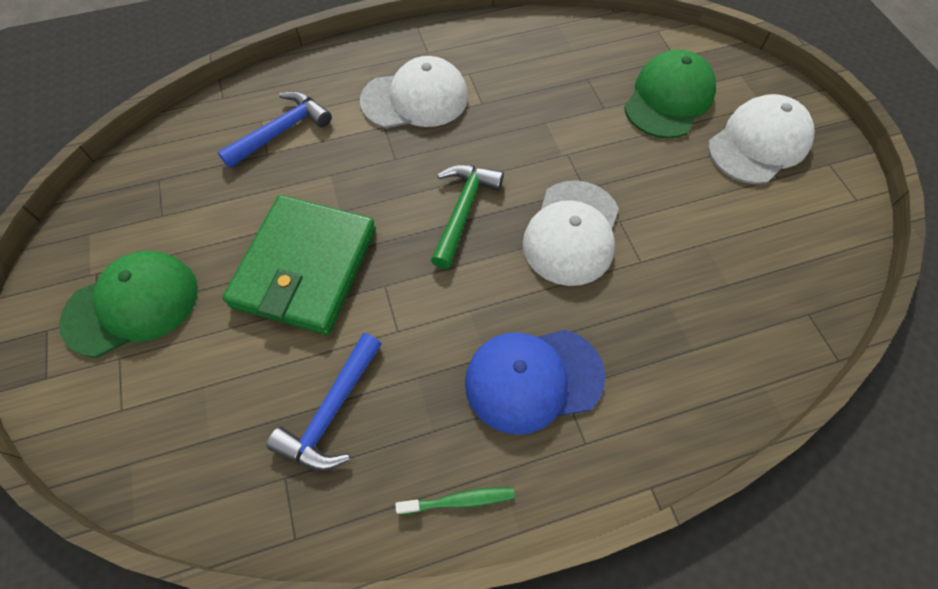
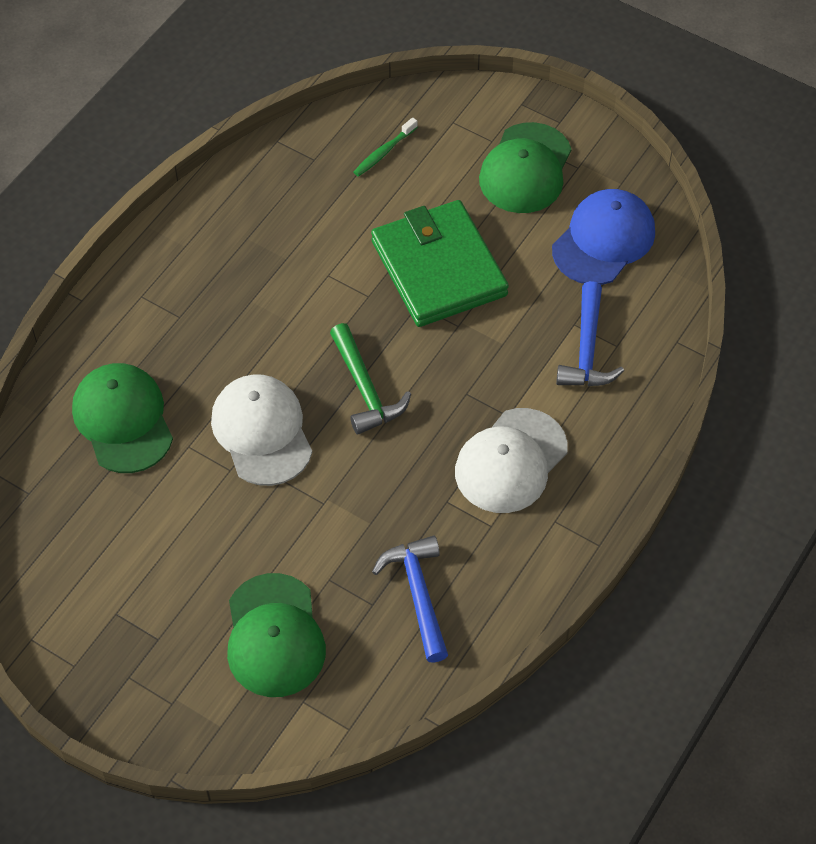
camera: 140 degrees right, 5 degrees down
blue hammer [266,333,382,471] -> blue hammer moved to [372,535,448,663]
green toothbrush [395,487,515,515] -> green toothbrush moved to [353,117,418,177]
blue cap [465,330,605,435] -> blue cap moved to [552,189,655,285]
white cap [708,94,815,184] -> none
none -> green cap [72,363,173,473]

